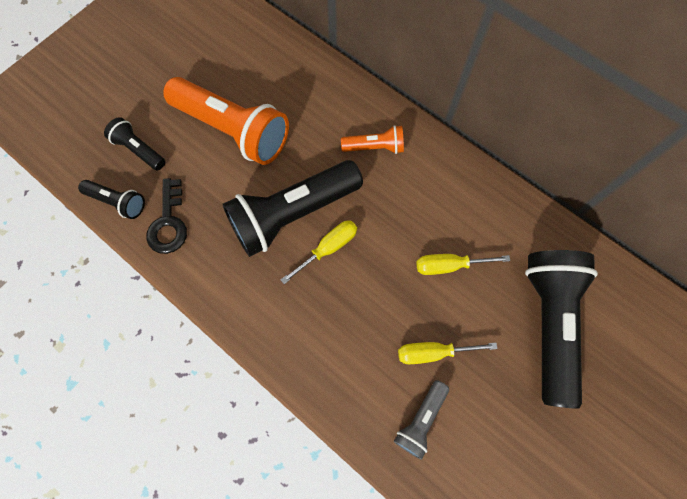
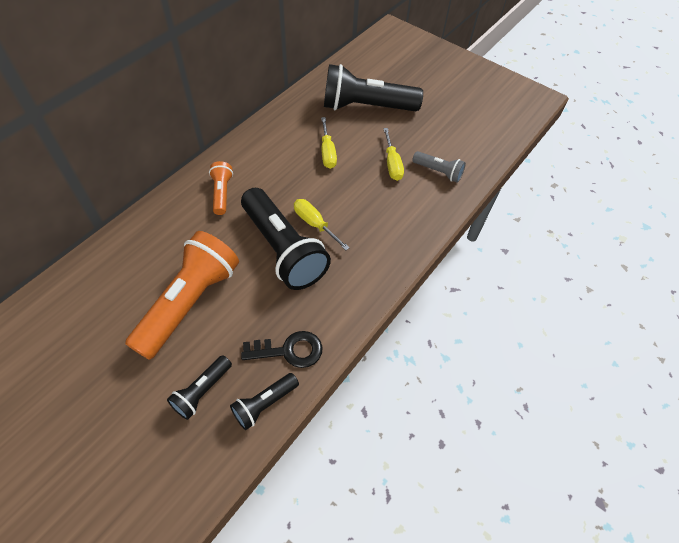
camera: 95 degrees left, 15 degrees down
black flashlight [78,180,145,219] -> black flashlight turned 150 degrees counterclockwise [230,373,299,430]

